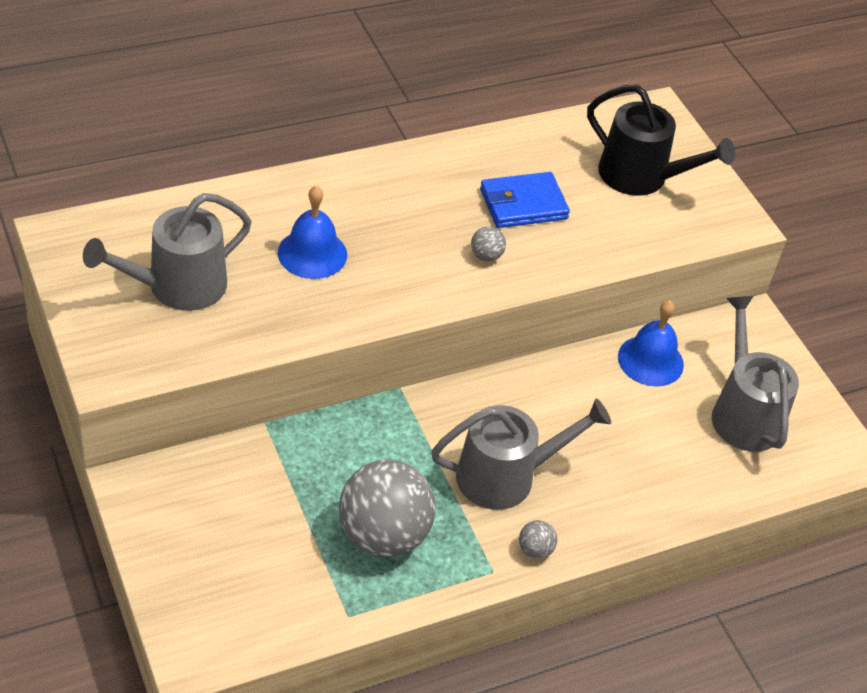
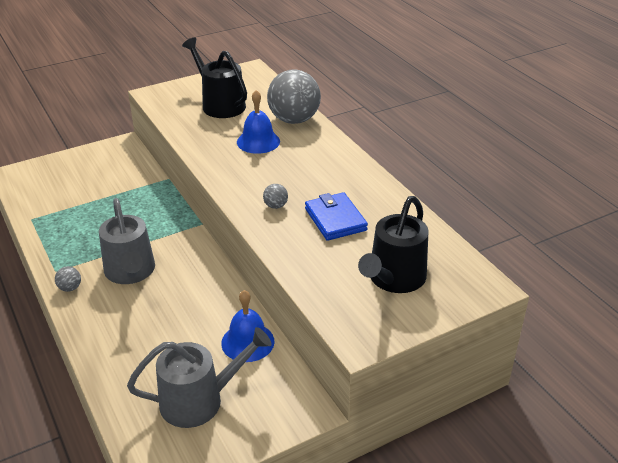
camera: 90 degrees right, 10 degrees down
grey watering can [83,193,252,311] -> black watering can [182,38,247,118]
grey ball [339,460,436,557] -> grey ball moved to [267,69,321,124]

